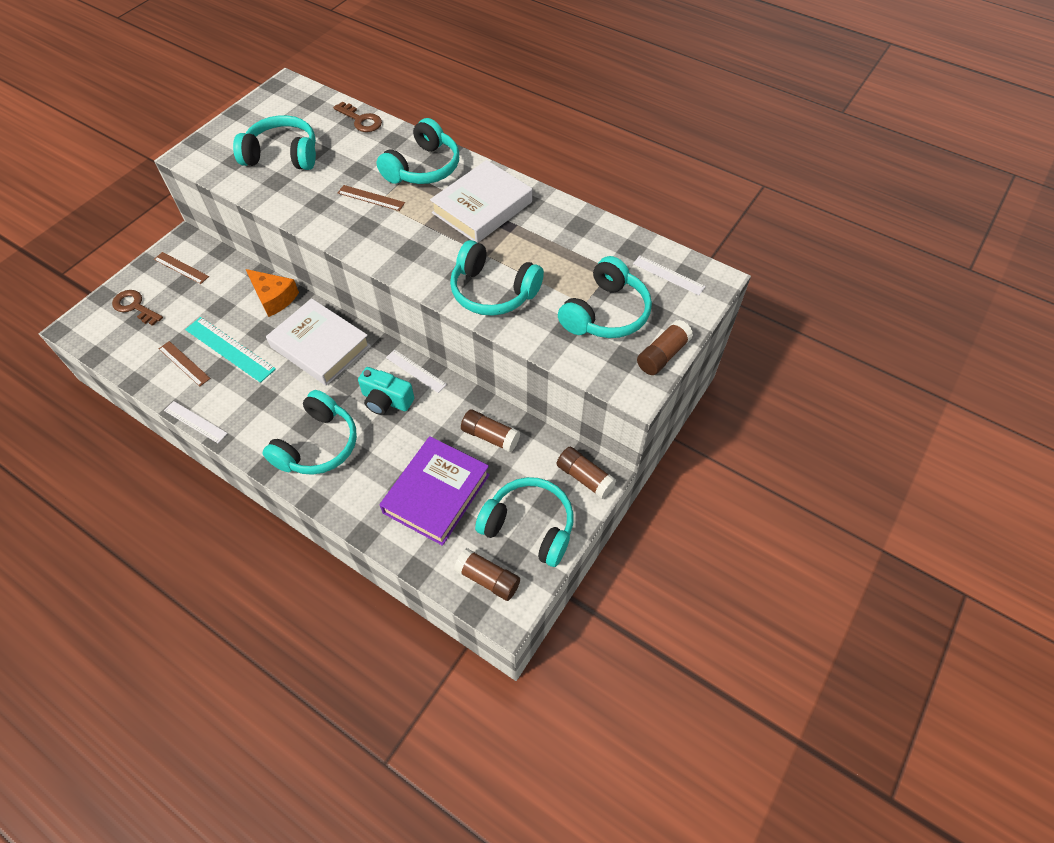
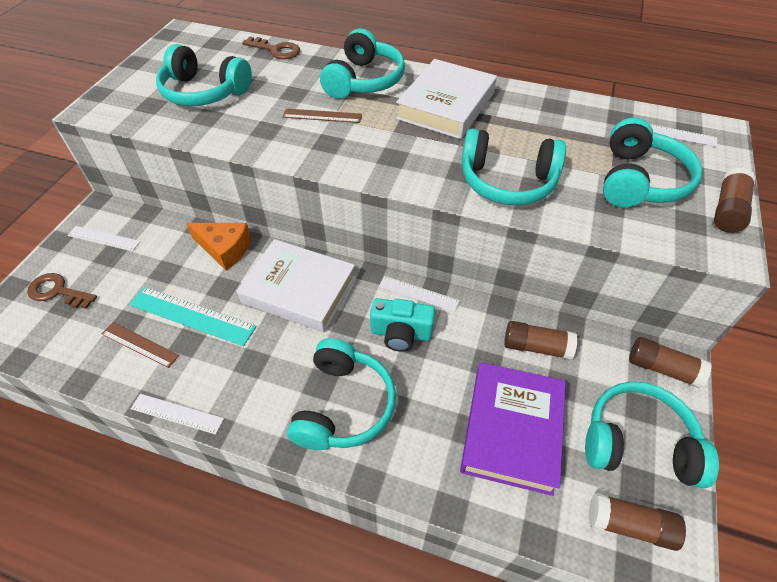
camera: 15 degrees left, 5 degrees down
brown ruler [154,252,209,284] -> white ruler [68,226,141,251]
turquoise headphones [233,115,316,170] -> turquoise headphones turned 150 degrees counterclockwise [156,44,252,106]

